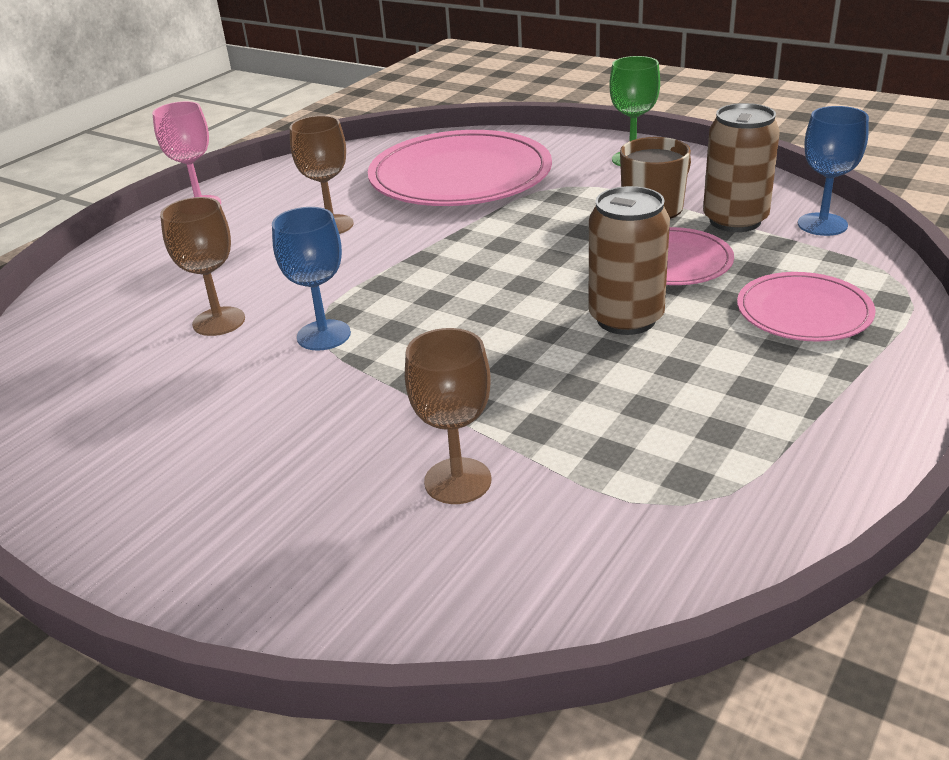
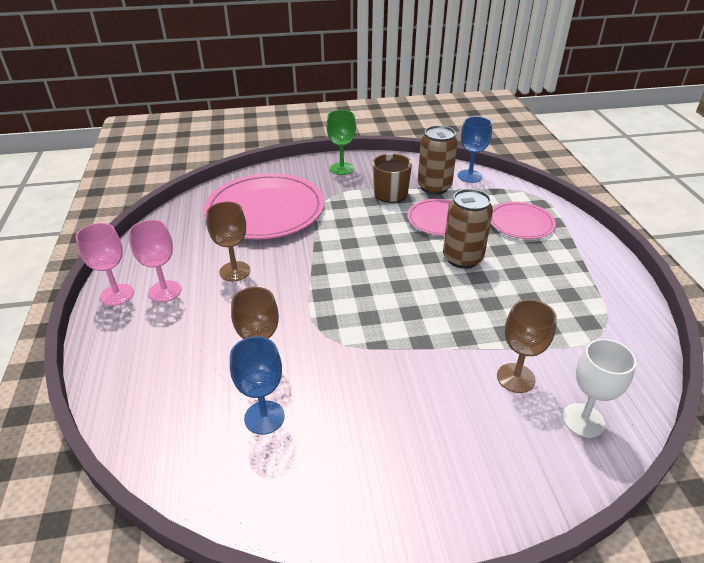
camera: 45 degrees left, 5 degrees up
blue goblet [272,207,351,350] -> blue goblet moved to [230,336,285,435]
none -> pink goblet [128,220,181,302]
none -> white goblet [562,339,636,438]

